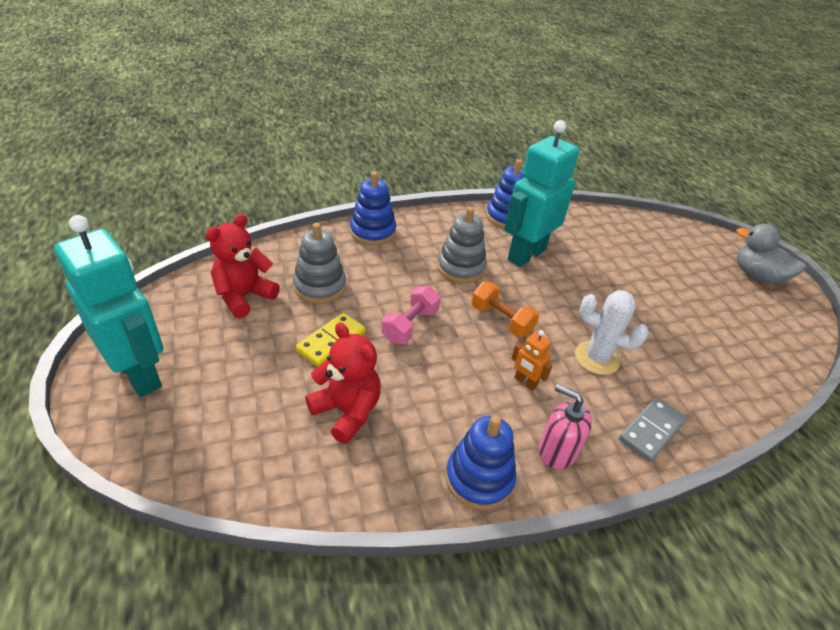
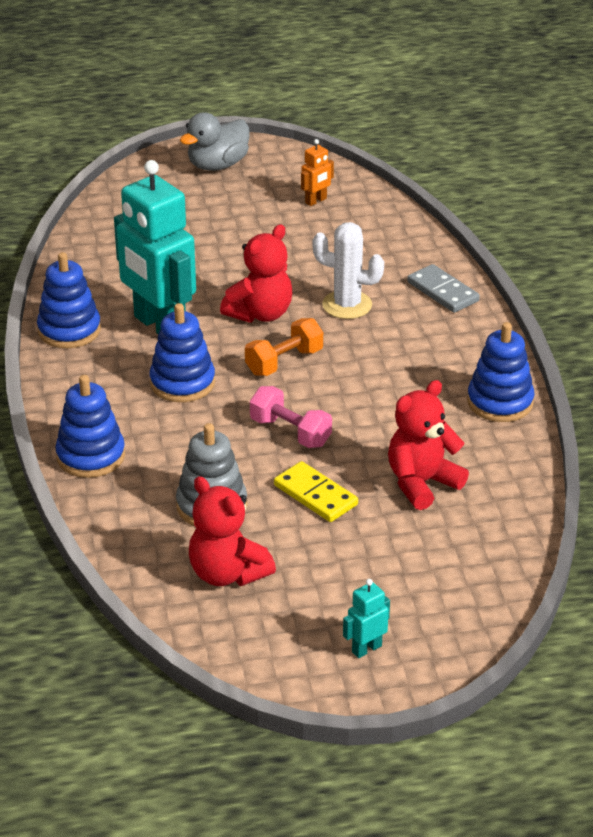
camera: 80 degrees left, 5 degrees down
turquoise robot [54,215,163,397] -> turquoise robot [343,579,390,658], size x0.41
grey stacking toy [437,207,487,283] -> blue stacking toy [149,303,215,402]
orange robot [511,330,553,391] -> orange robot moved to [301,139,334,206]
pink soap dispenser [539,384,592,469] -> none
white cactus [575,290,649,375] -> white cactus turned 75 degrees clockwise [312,222,384,319]
none -> red teddy bear [220,224,292,323]

